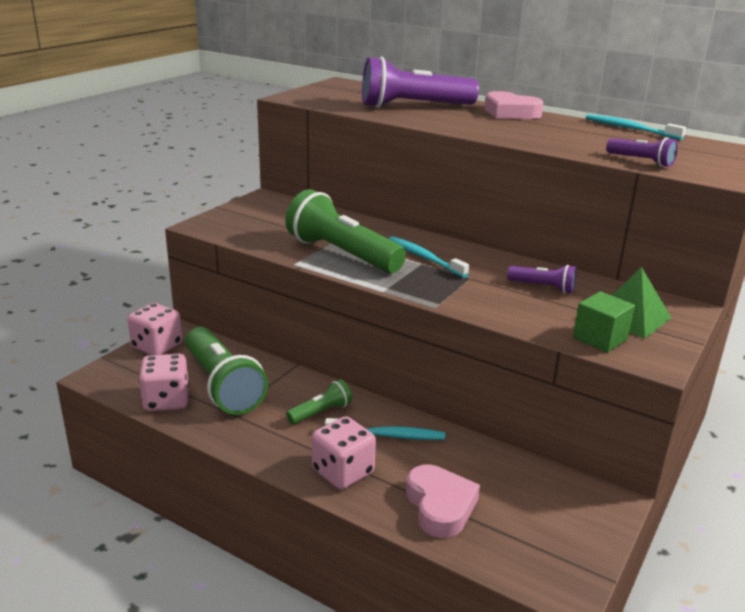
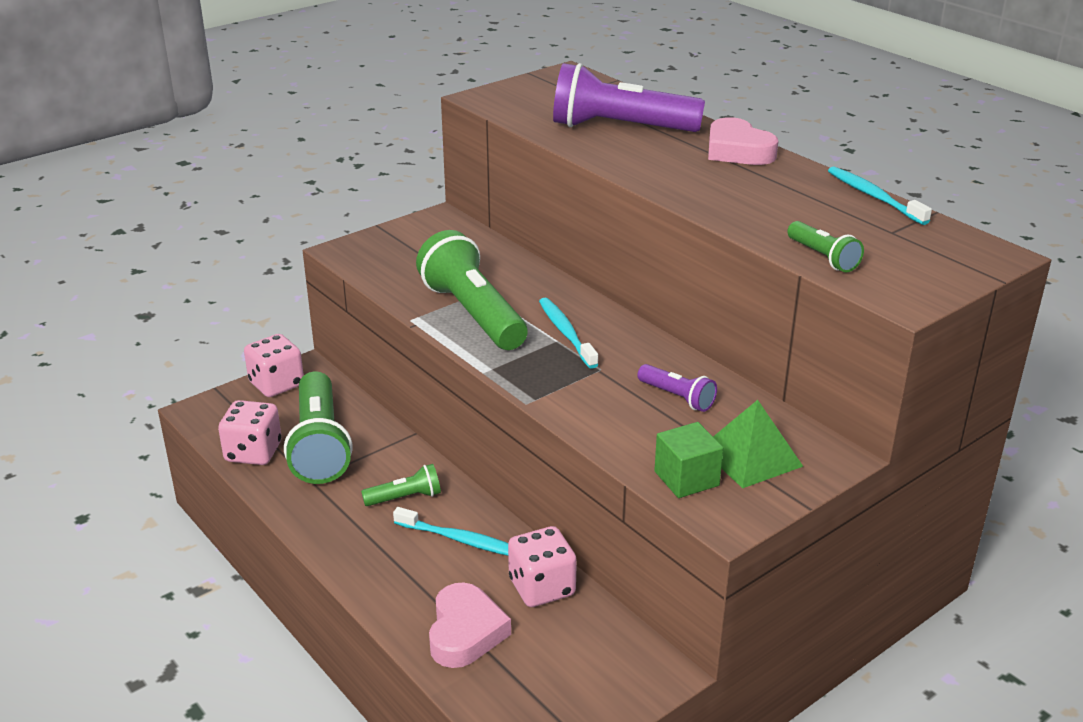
camera: 20 degrees right, 5 degrees up
pink dice [312,416,376,490] -> pink dice moved to [508,526,577,607]
purple flashlight [606,137,678,167] -> green flashlight [787,221,864,273]

